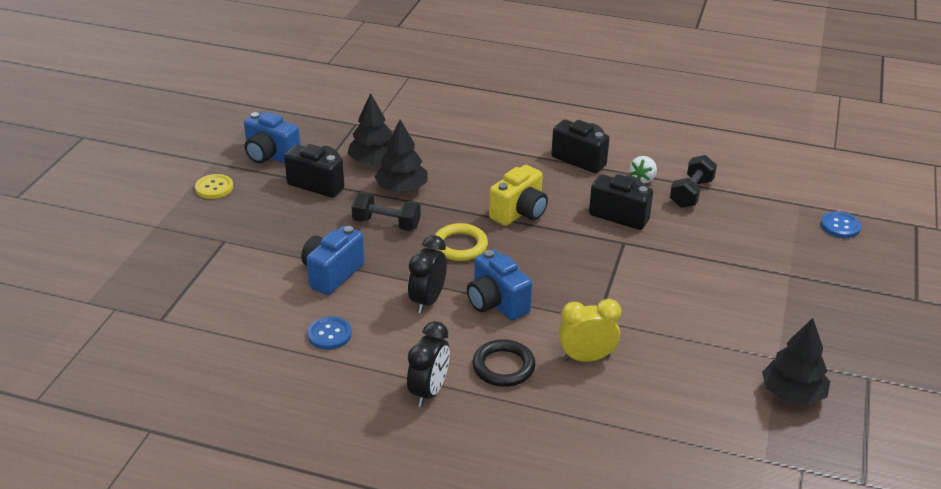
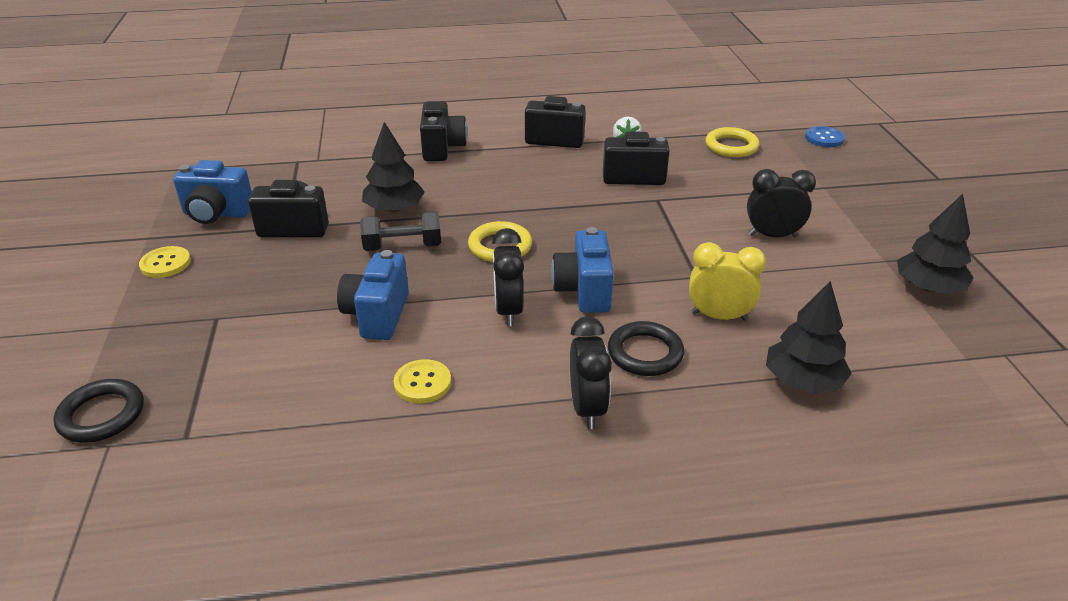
camera: 25 degrees left, 0 degrees up
blue button [307,316,352,350] -> yellow button [393,359,451,403]
black tree [347,93,392,165] -> black tree moved to [766,281,852,394]
blue camera [467,249,532,321] -> blue camera turned 60 degrees clockwise [551,227,614,313]
yellow camera [489,165,548,226] -> none
yellow clock [559,299,621,362] -> yellow clock turned 45 degrees clockwise [689,242,766,321]
black dumbbell [670,155,717,208] -> none
none -> black ring [53,379,144,443]
none -> black camera [420,101,467,161]
none -> yellow ring [705,127,759,157]
none -> black clock [747,169,816,237]

